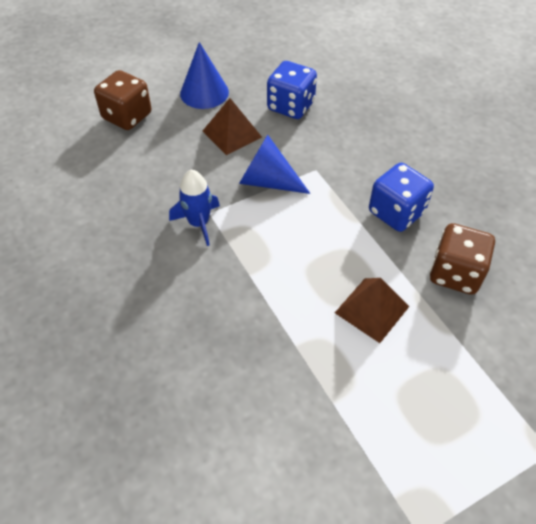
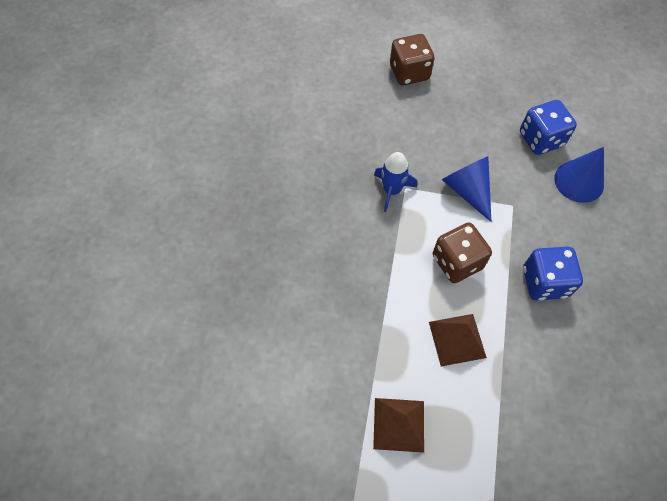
camera: 40 degrees right, 10 degrees up
blue cone [180,42,229,109] -> blue cone moved to [554,147,604,203]
brown pyramid [203,98,262,155] -> brown pyramid moved to [373,398,424,453]
brown dice [430,223,495,295] -> brown dice moved to [433,222,492,283]

